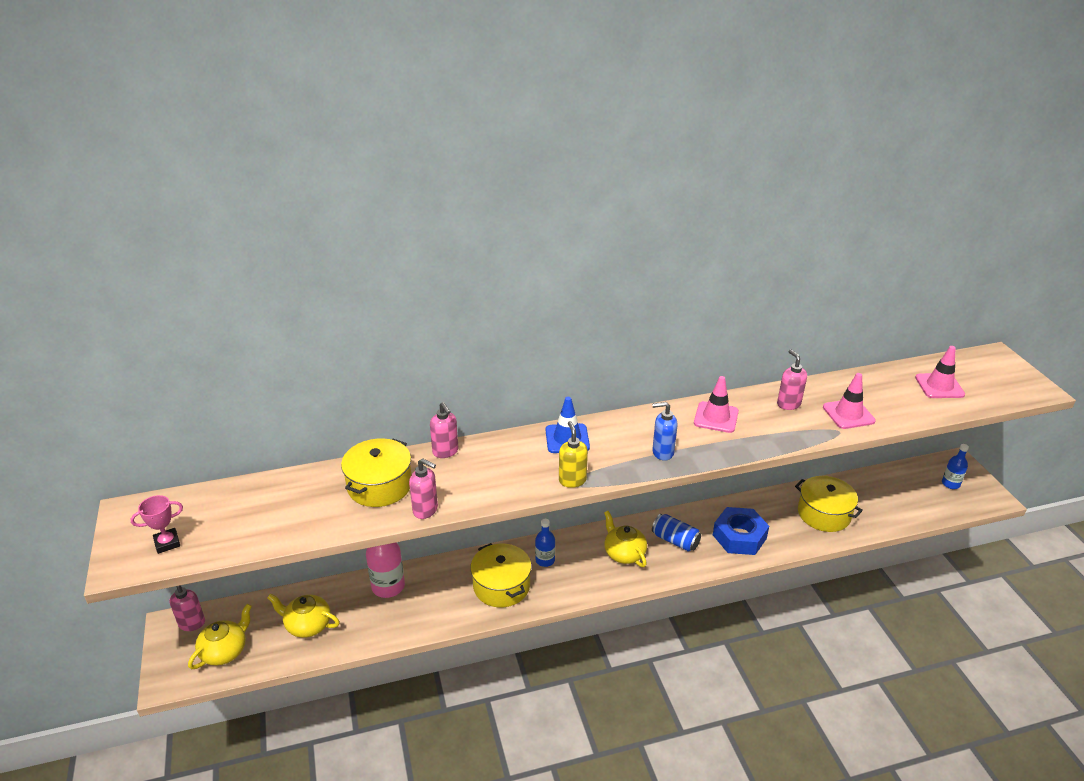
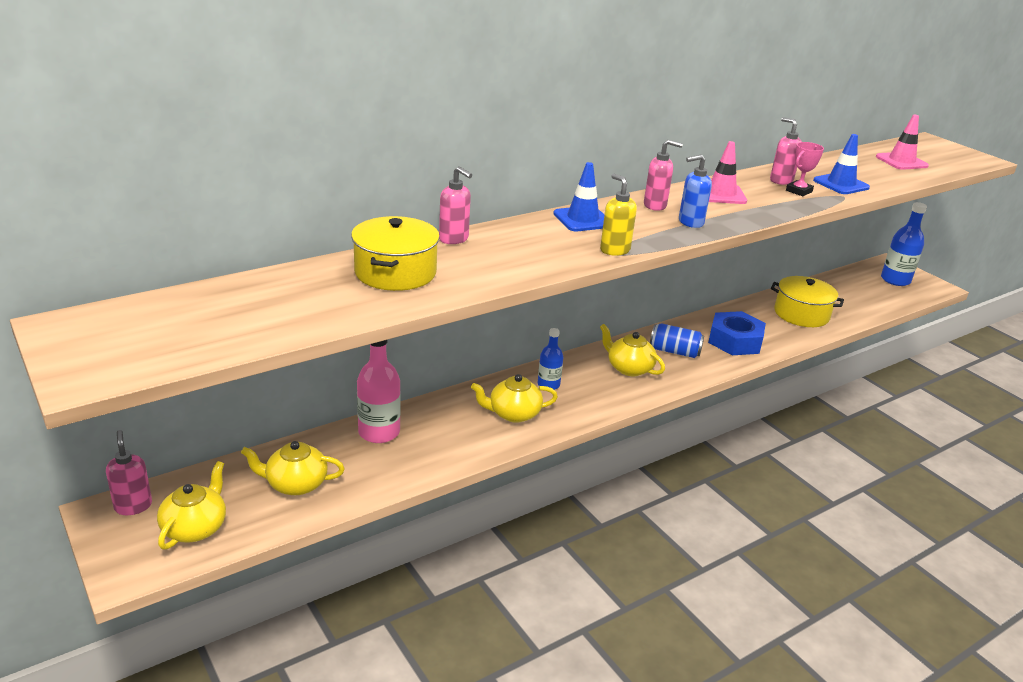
camera: 20 degrees left, 5 degrees down
pink trophy [131,495,183,554] -> pink trophy moved to [786,142,824,196]
pink soap dispenser [409,458,438,519] -> pink soap dispenser moved to [644,140,683,211]
yellow pot [470,543,531,607] -> yellow teapot [471,374,558,423]
pink traffic cone [823,373,876,429] -> blue traffic cone [813,134,870,194]
blue bottle [942,444,969,489] -> blue bottle [881,202,927,286], size x1.64

